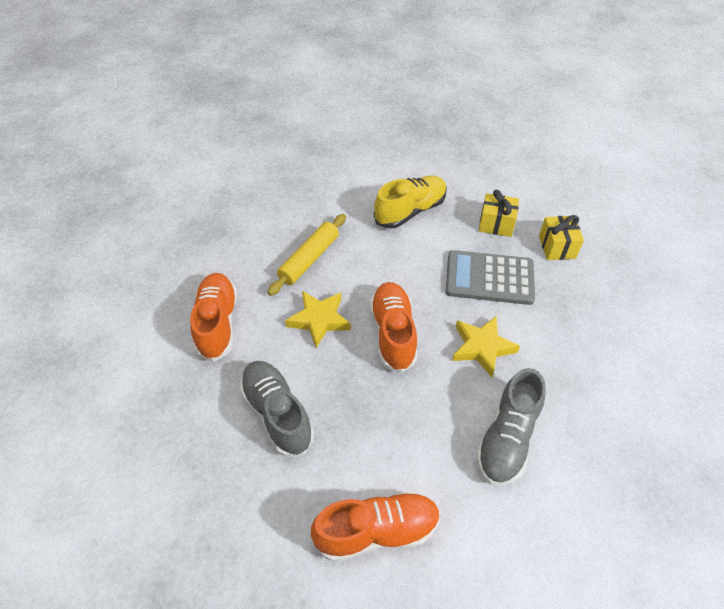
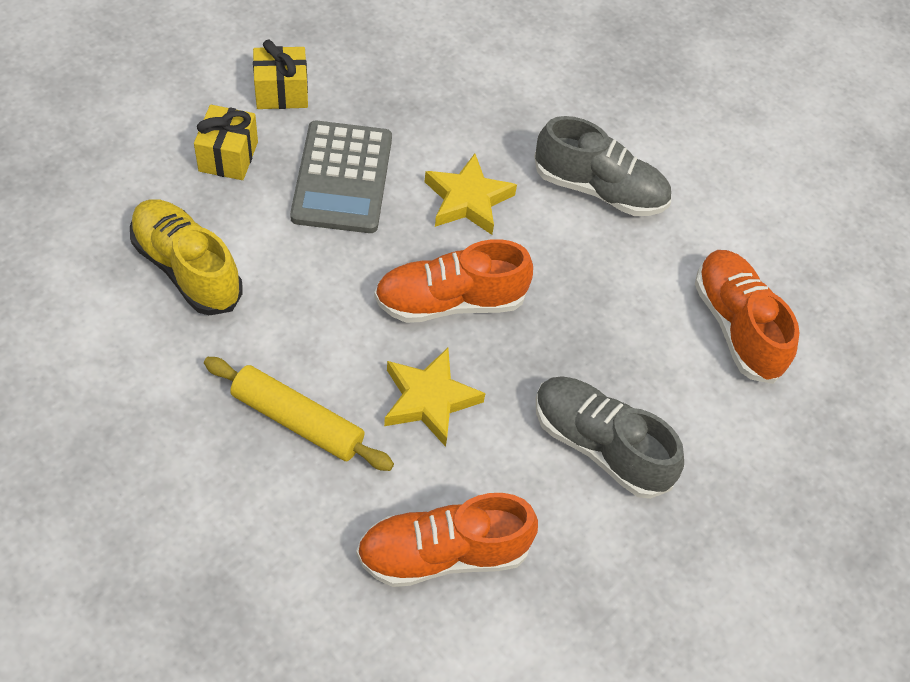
camera: 100 degrees left, 5 degrees up
grey shoe [239,361,314,457] -> grey shoe turned 75 degrees clockwise [536,376,684,499]

